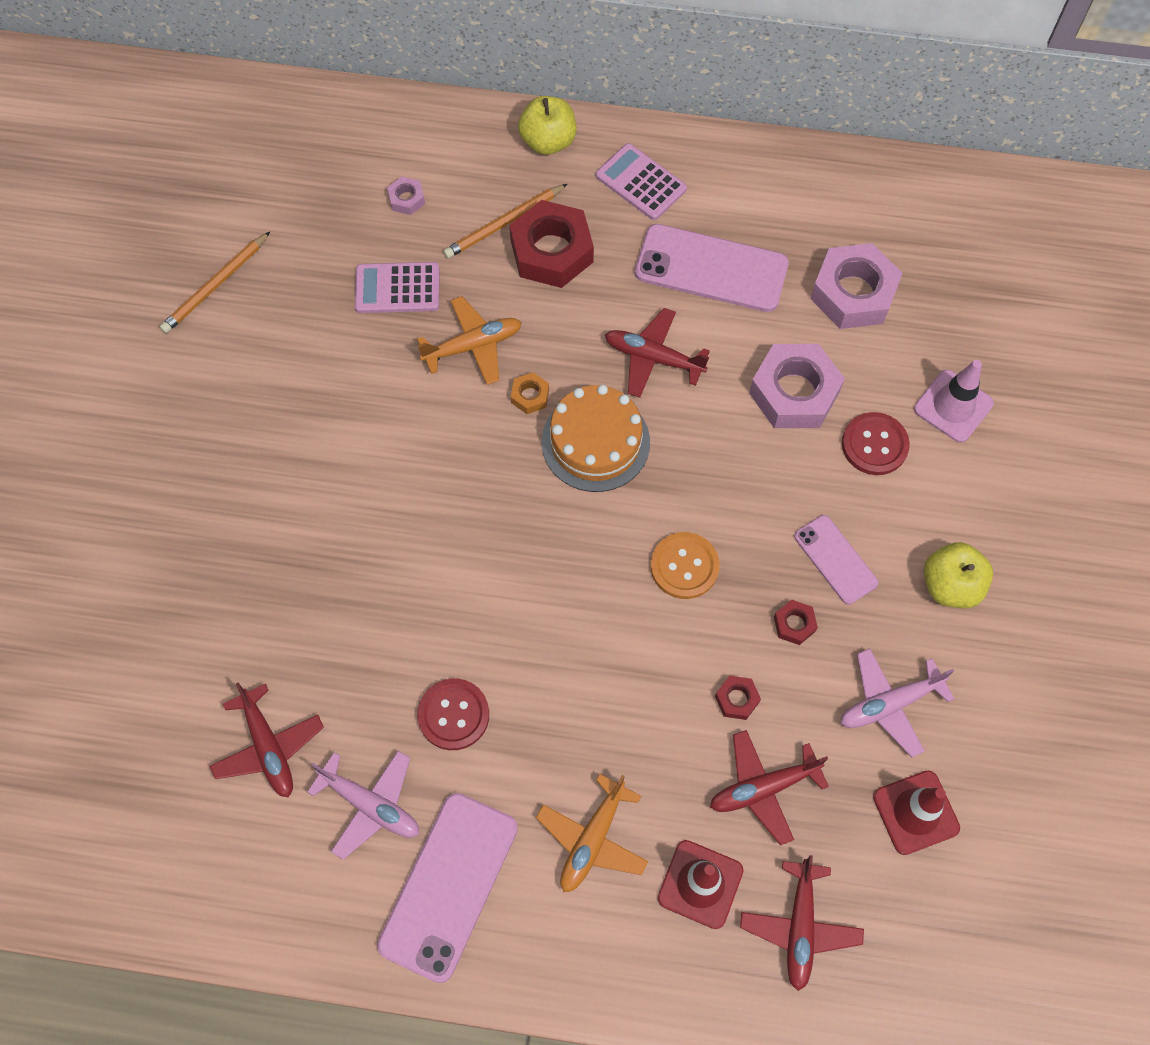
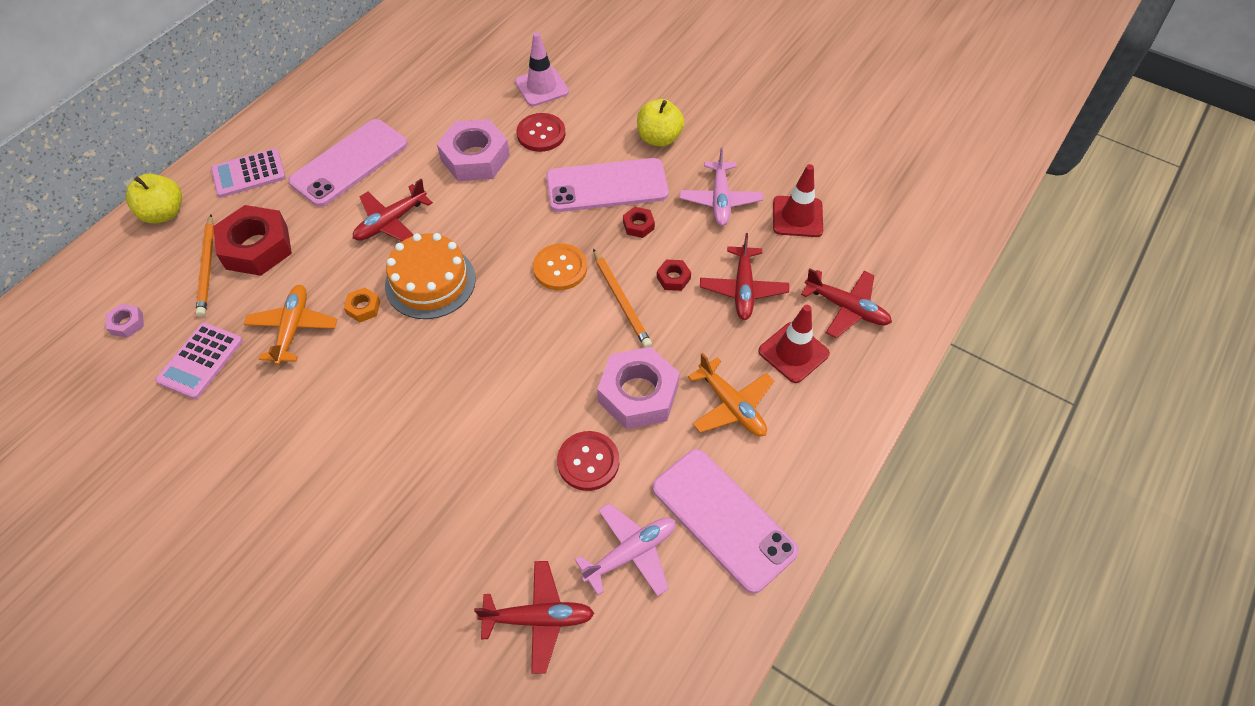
camera: 65 degrees left, 10 degrees down
orange pencil [159,232,270,333] -> orange pencil moved to [593,249,652,348]
pink phone [794,515,878,604] -> pink phone [546,158,669,212], size x1.75
pink nut [810,243,902,329] -> pink nut moved to [597,347,680,429]

